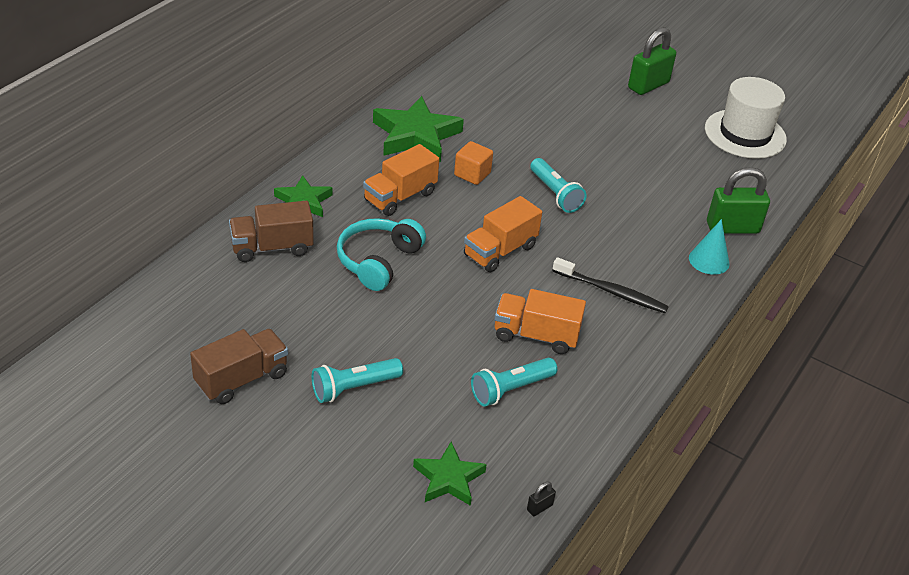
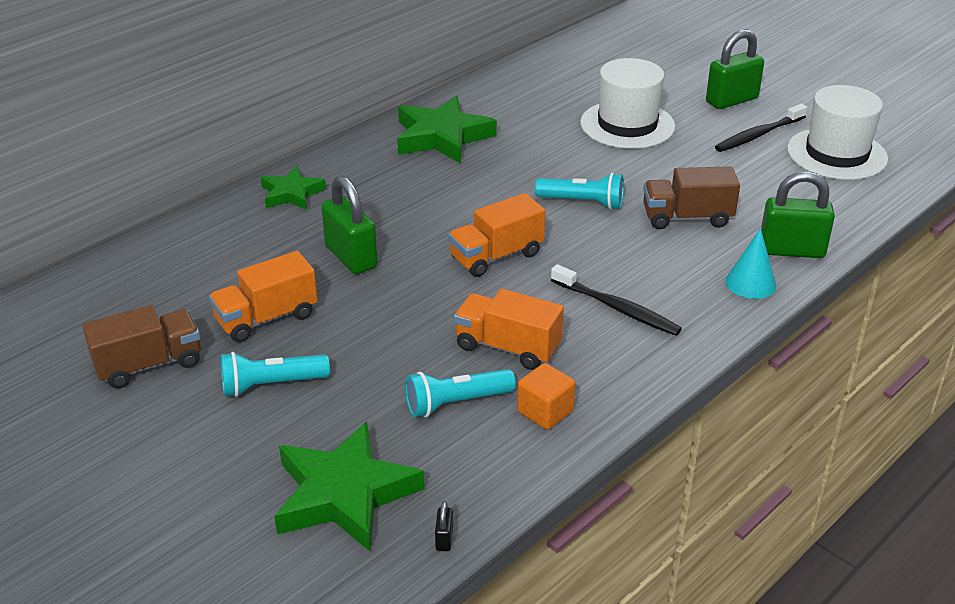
camera: 15 degrees right, 5 degrees down
brown truck [229,201,314,262] -> brown truck moved to [643,166,740,229]
turquoise headphones [337,218,426,291] -> green padlock [321,175,378,274]
orange truck [363,144,439,216] -> orange truck moved to [209,251,318,342]
green star [413,442,487,506] -> green star [274,421,424,551], size x1.69
orange cube [454,141,493,185] -> orange cube moved to [517,363,575,430]
black padlock [527,482,556,516] -> black padlock turned 60 degrees counterclockwise [435,501,453,551]
turquoise flashlight [530,158,587,213] -> turquoise flashlight turned 60 degrees counterclockwise [535,173,624,210]
none -> white hat [580,58,675,149]
none -> black toothbrush [715,103,807,152]

